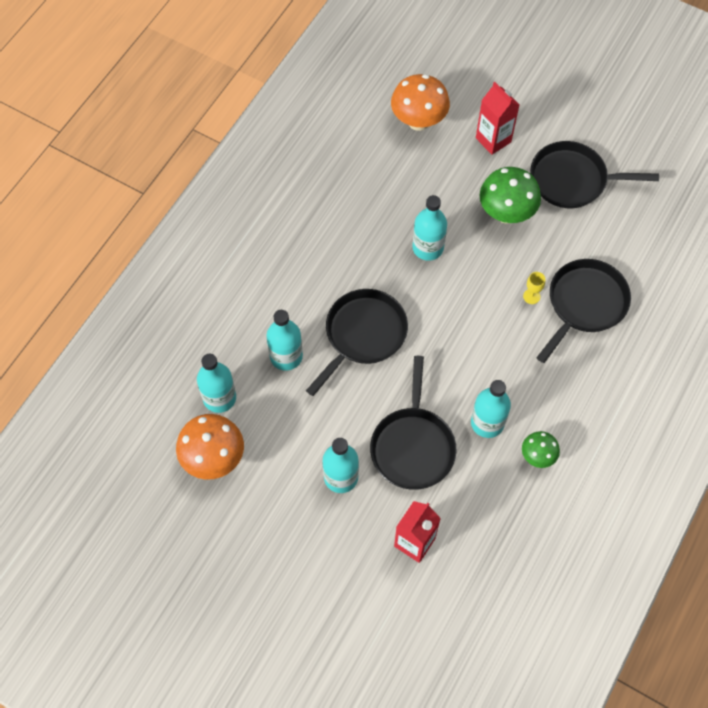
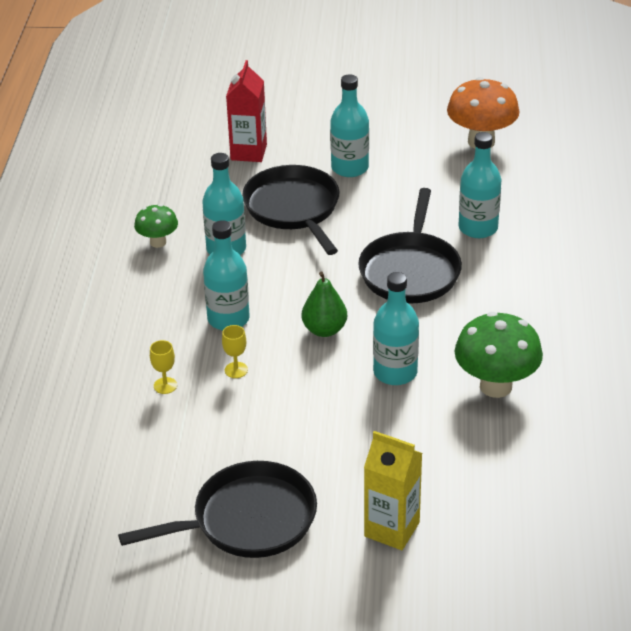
camera: 155 degrees right, 25 degrees down
turquoise bottle [197,354,236,413] -> turquoise bottle moved to [203,220,249,330]
orange mushroom [391,74,450,131] -> none
red carton [476,82,519,155] -> yellow carton [364,431,422,550]
green mushroom [480,167,541,224] -> green mushroom moved to [455,312,543,398]
black pan [536,259,631,363] -> yellow goblet [150,340,177,394]
none -> green pear [302,271,347,337]

